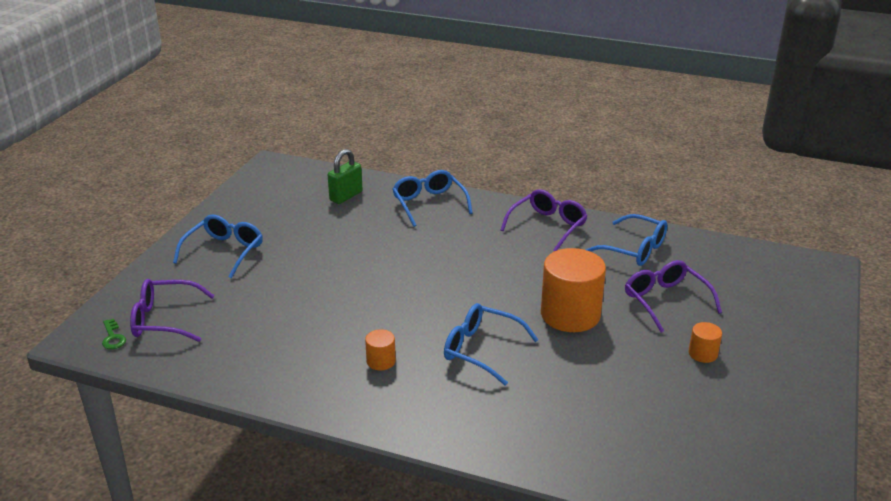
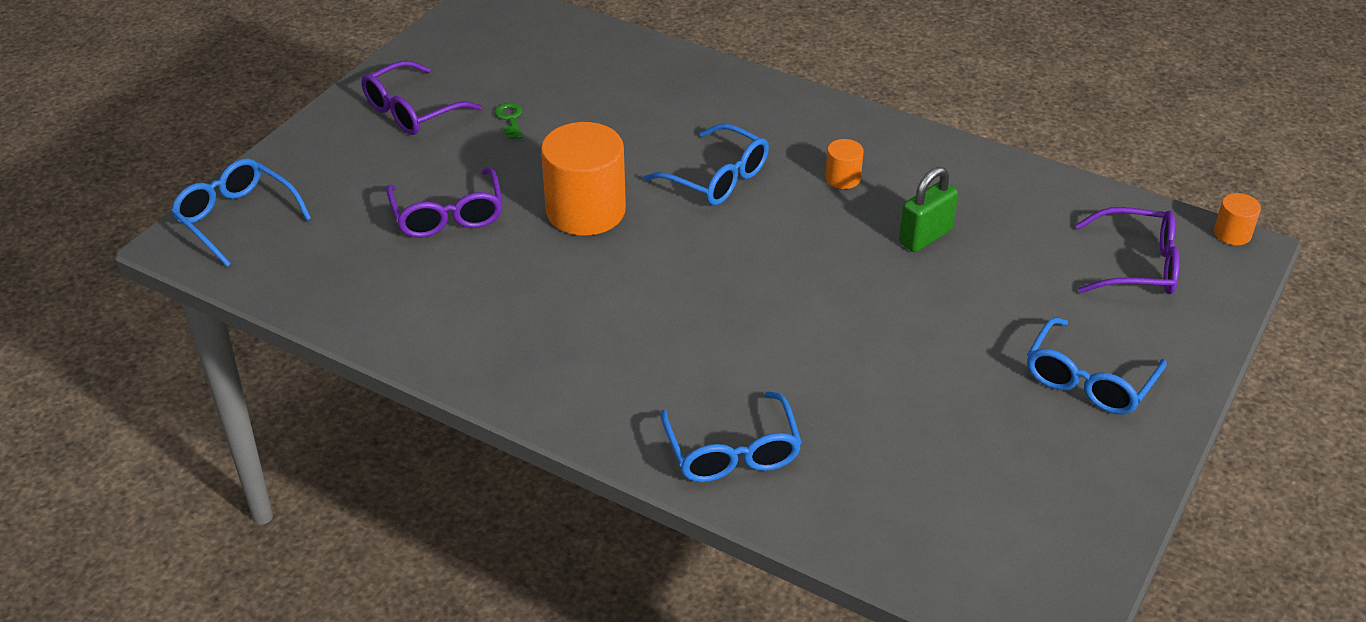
camera: 170 degrees left, 10 degrees up
green key [102,319,126,349] -> green key moved to [494,102,523,140]
green padlock [328,149,363,204] -> green padlock moved to [899,167,958,252]
purple glasses [501,189,587,251] -> purple glasses moved to [361,61,482,135]
blue glasses [586,214,667,266] -> blue glasses moved to [171,158,311,267]
orange cylinder [689,322,722,363] -> orange cylinder moved to [1214,193,1261,245]

